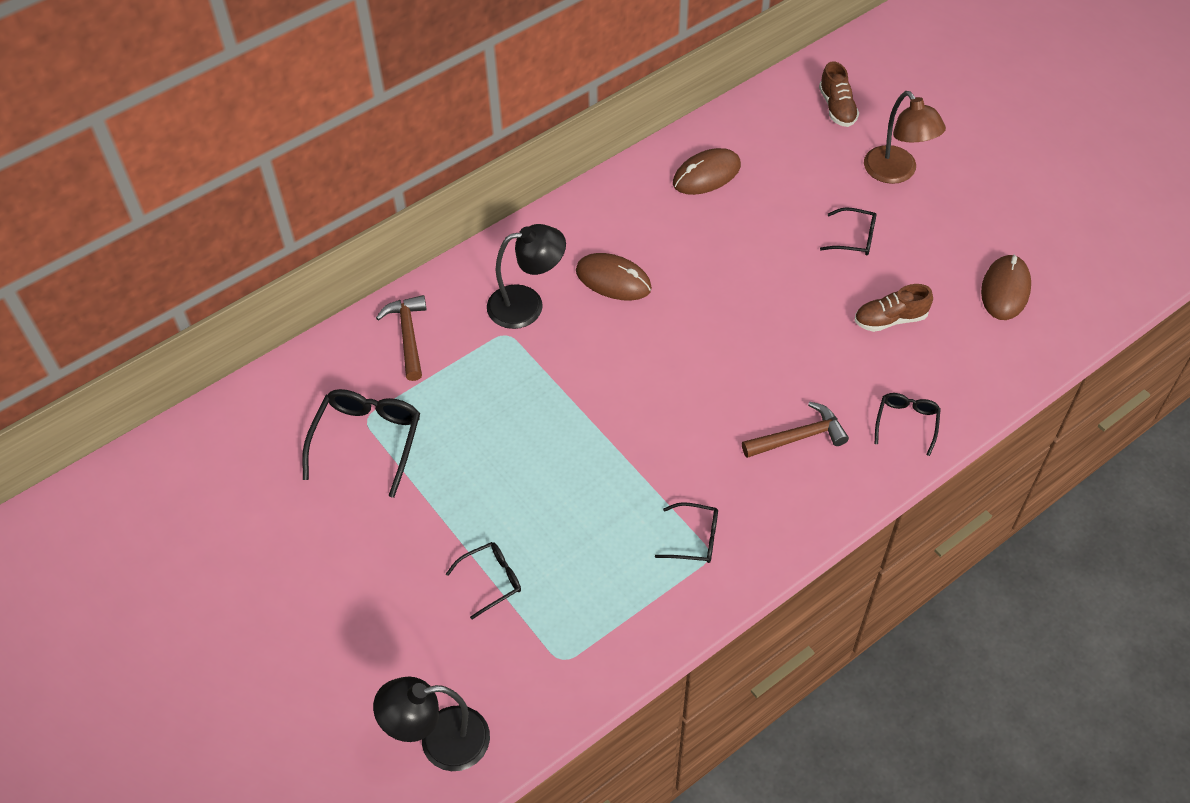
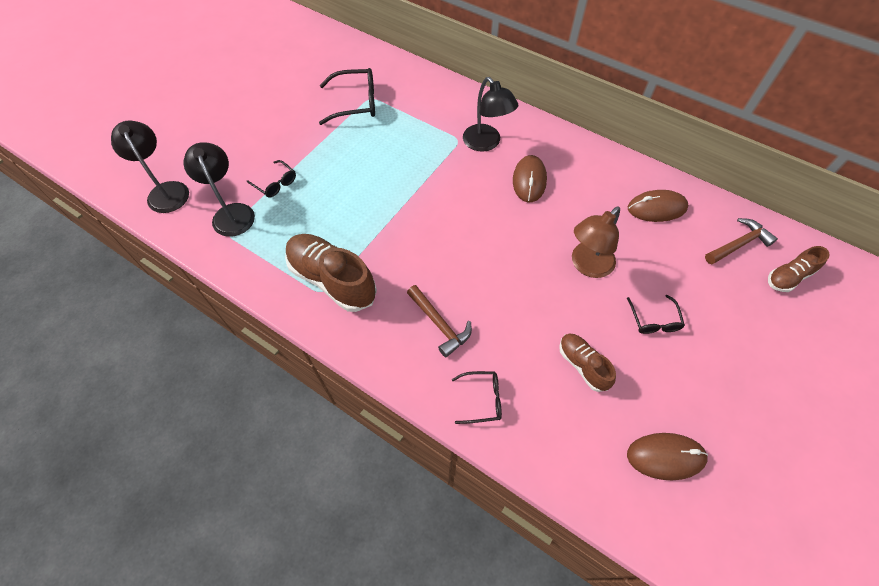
camera: 70 degrees right, 5 degrees up
brown hammer [376,295,427,381] -> brown hammer moved to [705,218,778,264]
black glasses [655,502,718,563] -> brown shoe [285,234,377,312]
brown mouse [673,148,741,195] -> brown mouse turned 45 degrees counterclockwise [628,190,688,222]
brown lamp [864,91,946,184] -> brown lamp moved to [572,207,620,278]
none -> black lamp [184,142,255,237]

